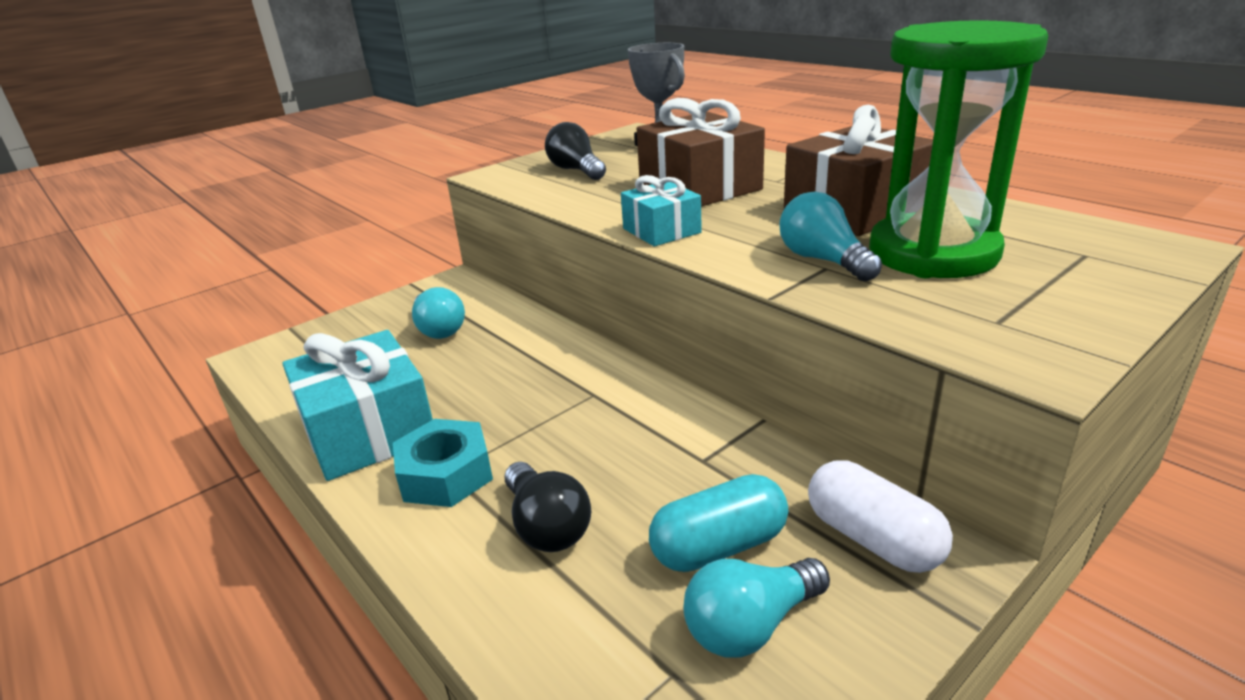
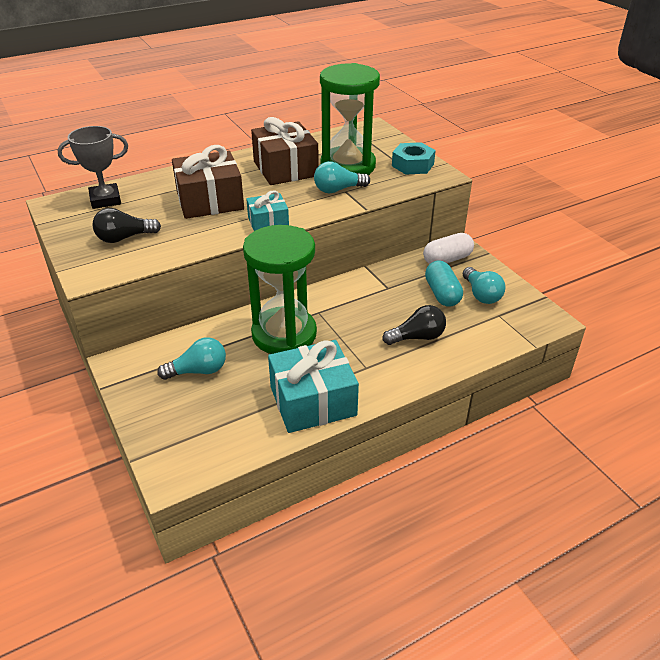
camera: 80 degrees left, 10 degrees up
turquoise nut [393,419,493,507] -> turquoise nut moved to [392,142,436,175]
none -> green hourglass [243,225,317,354]

